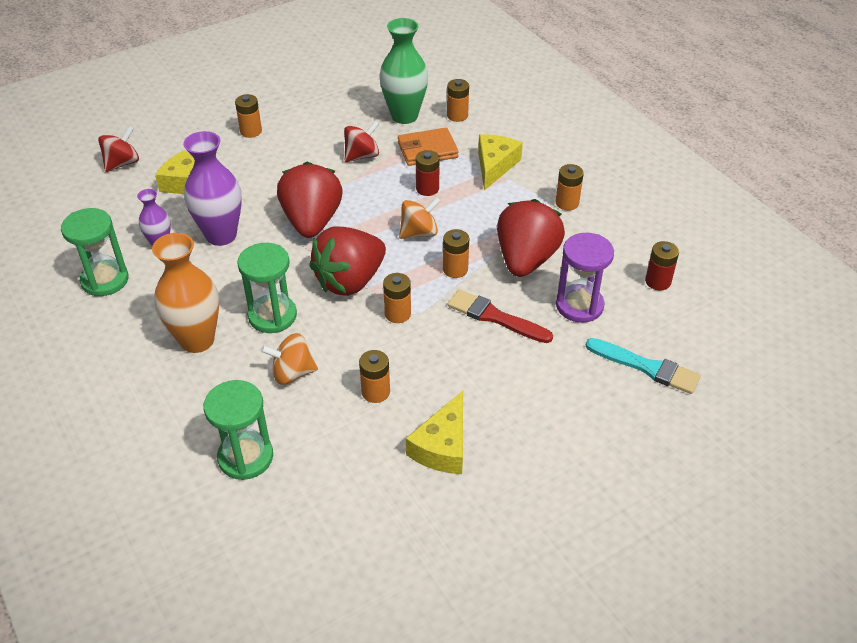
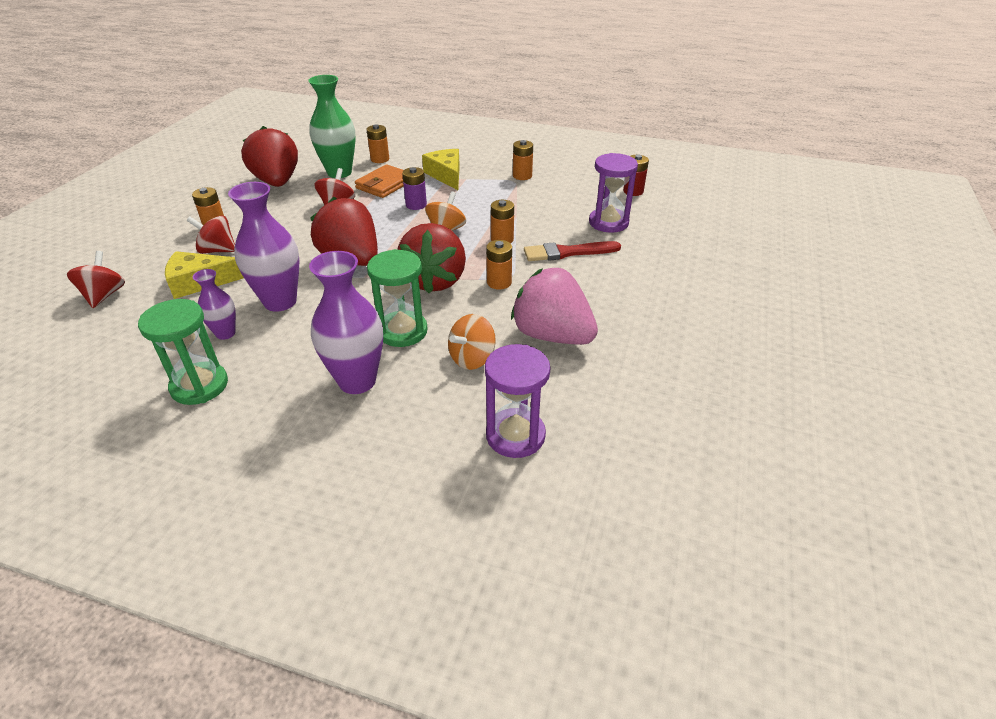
camera: 40 degrees left, 5 degrees down
orange vase [152,233,219,353] -> purple vase [309,251,383,394]
green hourglass [203,380,273,480] -> purple hourglass [485,344,550,458]
orange battery [359,350,390,403] -> pink strawberry [511,268,598,345]
yellow cheese [406,391,463,474] -> none
red battery [416,150,440,196] -> purple battery [402,167,427,210]
red strawberry [497,199,565,277] -> red strawberry moved to [241,126,298,187]
turquoise brush [586,338,701,394] -> none
none -> red spinning top [187,215,235,254]

